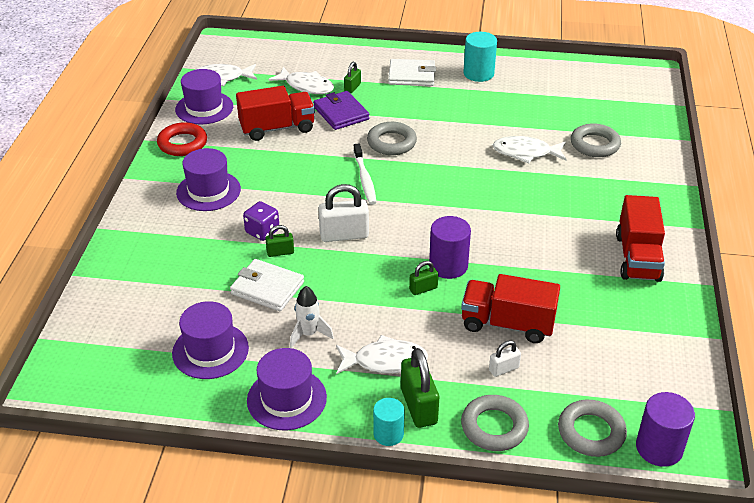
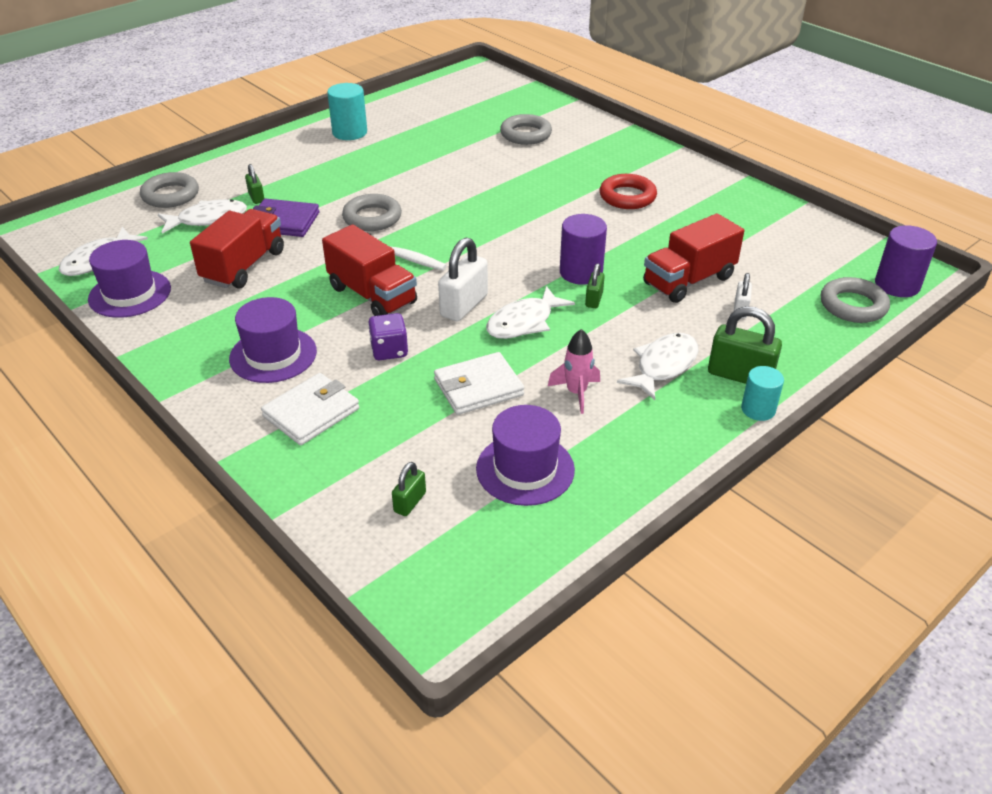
camera: 50 degrees left, 0 degrees up
red ring [157,122,207,156] -> red ring moved to [600,174,657,209]
purple hat [247,348,327,430] -> none
green padlock [265,225,294,257] -> green padlock moved to [392,462,426,516]
white rocket [290,286,334,348] -> pink rocket [548,329,600,414]
white wallet [388,59,436,86] -> white wallet moved to [261,373,359,445]
grey ring [461,395,529,451] -> grey ring moved to [140,172,199,208]
white fish [493,136,567,164] -> white fish moved to [486,286,575,339]
red truck [616,195,665,282] -> red truck moved to [322,224,417,316]

